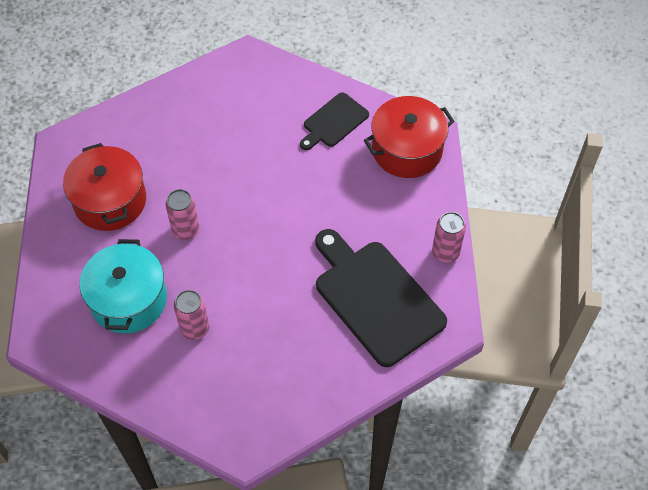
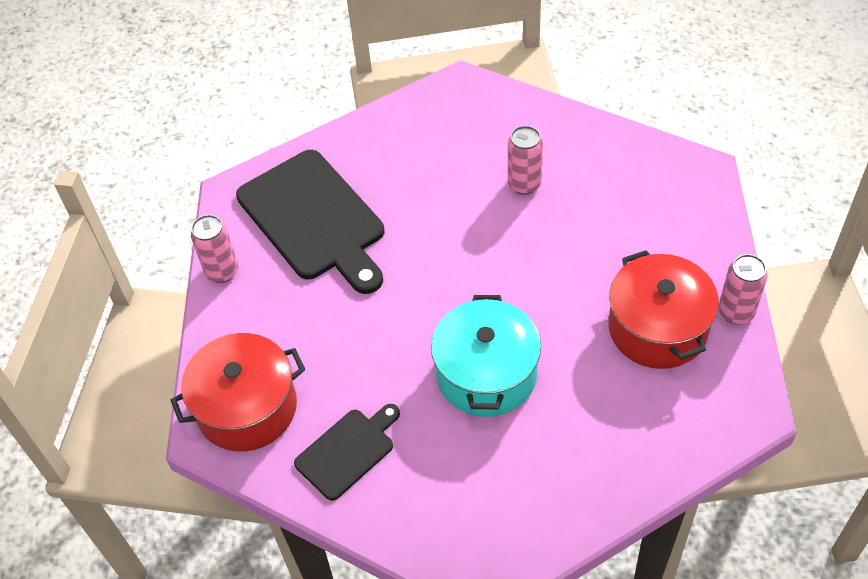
camera: 175 degrees left, 5 degrees down
turquoise pot [80,239,167,333] -> turquoise pot moved to [431,295,541,417]
pink can [166,189,200,240] -> pink can moved to [719,254,768,324]

